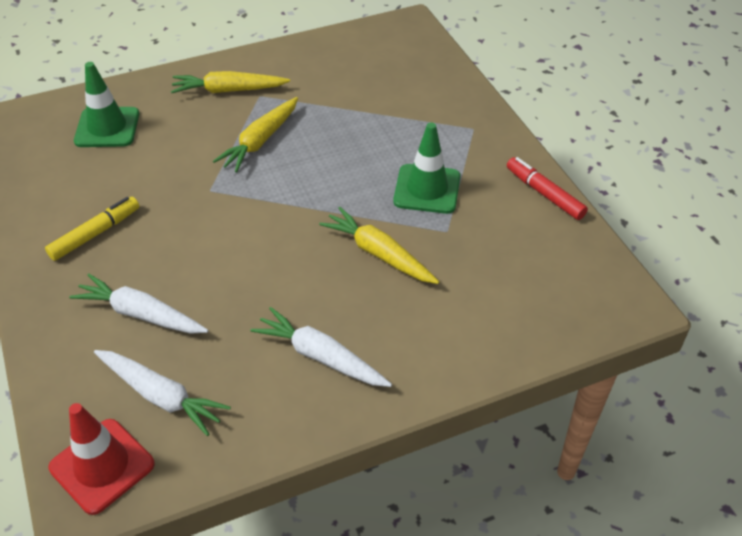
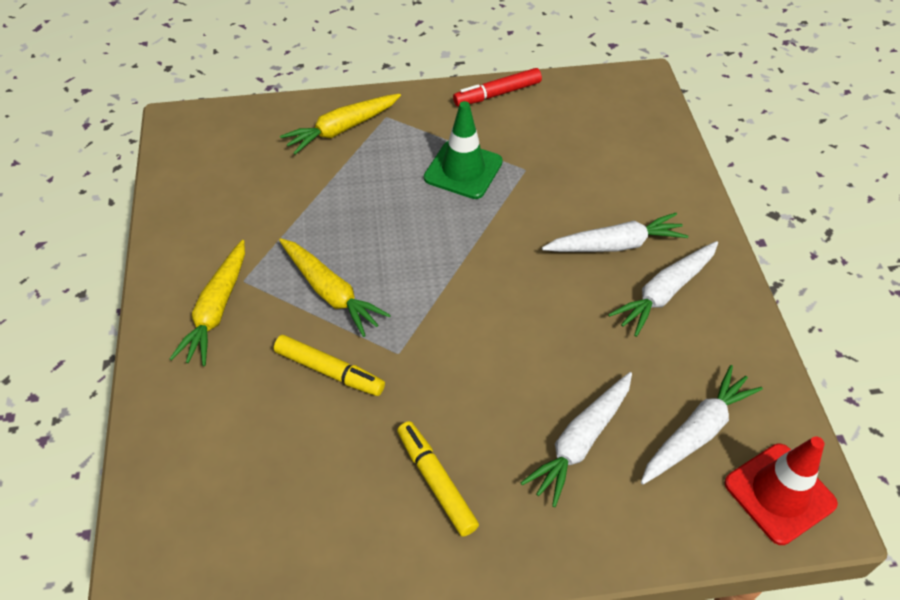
camera: 75 degrees left, 5 degrees up
green traffic cone [74,62,139,147] -> none
yellow carrot [319,207,439,284] -> yellow carrot moved to [280,94,401,155]
none -> yellow marker [274,335,385,396]
none -> white carrot [542,213,688,252]

